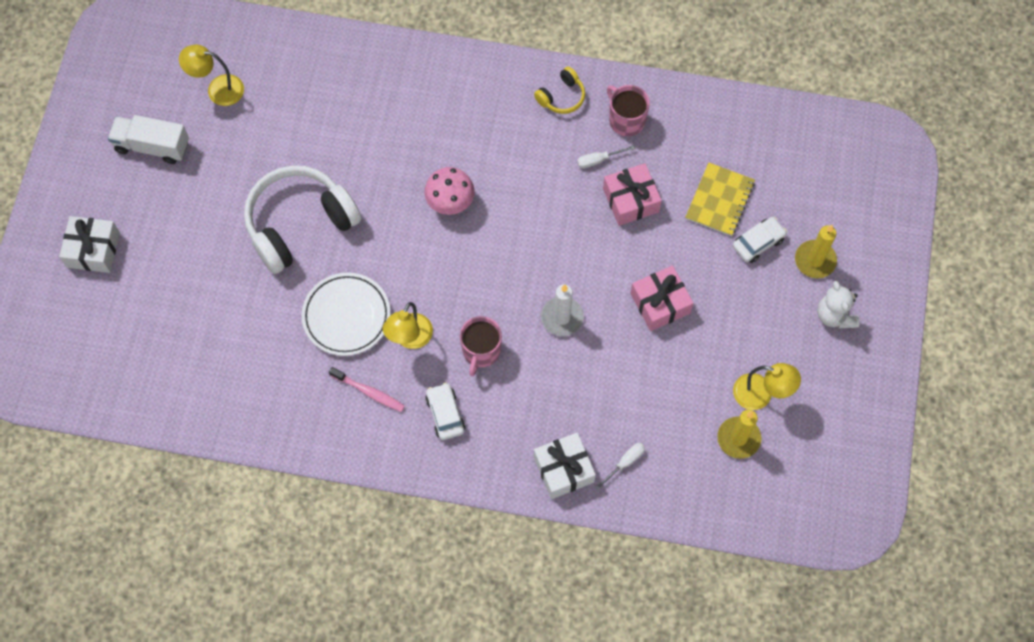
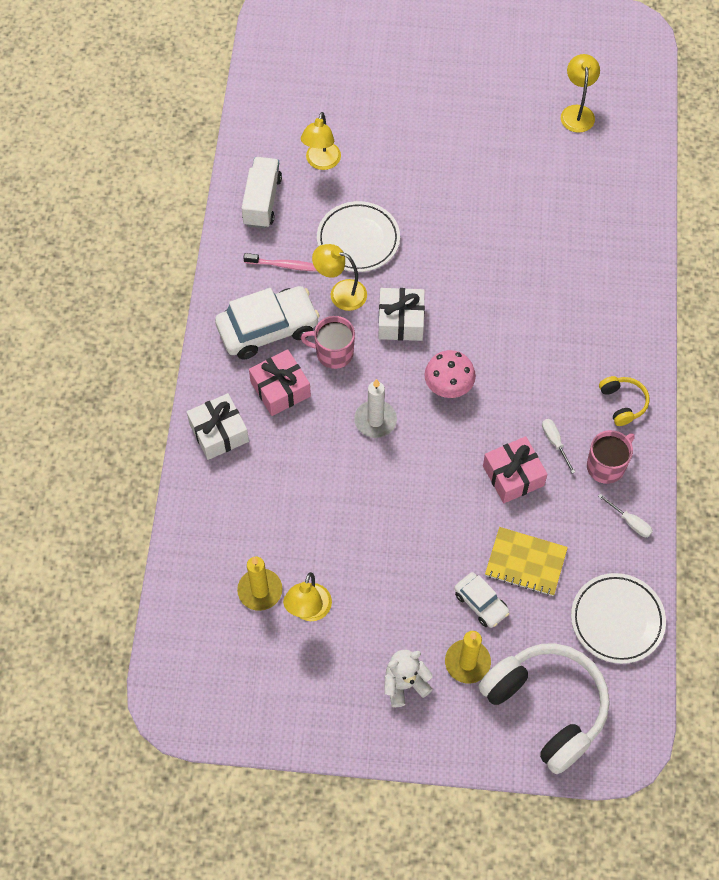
camera: 85 degrees right, 5 degrees down
white gift [59,216,120,273] -> white gift moved to [378,288,425,341]
white truck [108,115,189,164] -> white truck moved to [241,157,282,228]
white headphones [244,165,361,274] -> white headphones moved to [478,643,610,774]
pink toothbrush [329,367,405,412] -> pink toothbrush turned 105 degrees counterclockwise [243,253,317,271]
pink mushroom [424,167,475,215] -> pink mushroom moved to [425,350,476,398]
white car [425,383,465,440] -> white car [215,286,320,359], size x1.86
yellow headphones [534,67,585,114] -> yellow headphones turned 150 degrees counterclockwise [599,376,649,426]
white screwdriver [595,443,645,490] -> white screwdriver moved to [598,494,653,537]
pink gift [630,266,694,331] -> pink gift moved to [249,349,311,416]
none -> yellow lamp [301,112,341,170]
none -> white plate [571,573,666,664]

